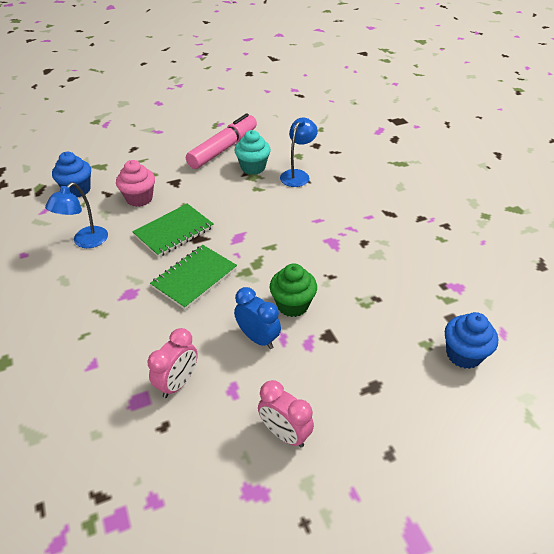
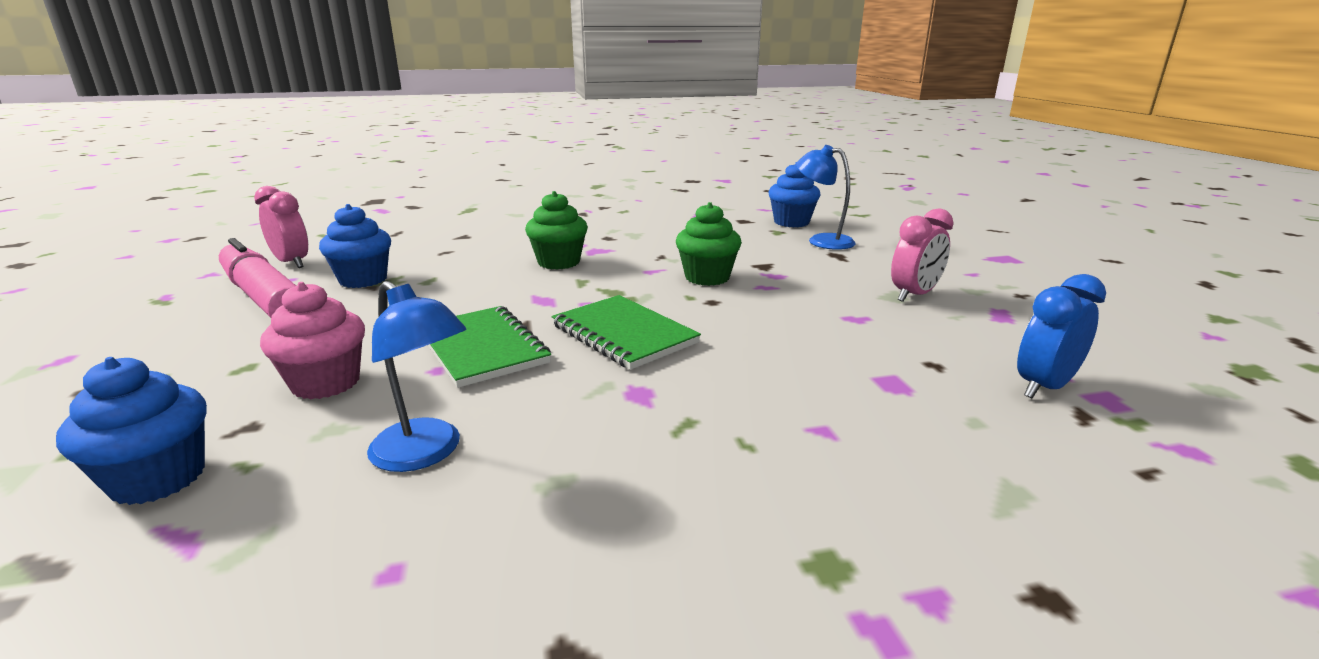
camera: 80 degrees left, 20 degrees down
pink clock [148,328,198,398] -> pink clock moved to [254,186,308,268]
turquoise cupcake [234,130,271,175] -> blue cupcake [319,204,391,288]
blue clock [234,287,281,349] -> blue clock moved to [1017,274,1106,398]
blue lamp [280,118,318,187] -> blue lamp moved to [796,145,856,250]
none -> green cupcake [525,191,588,269]

